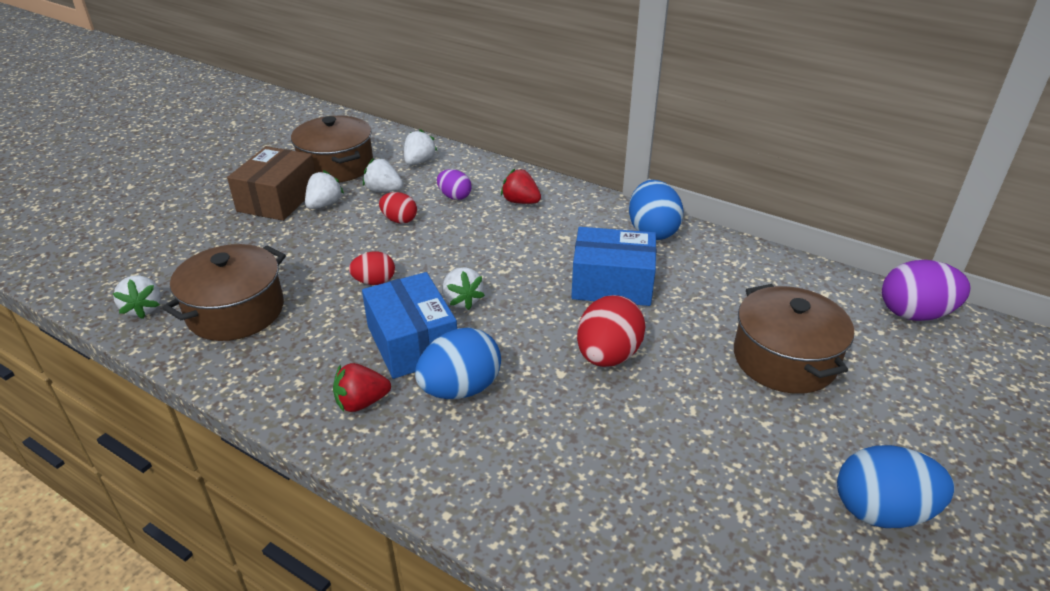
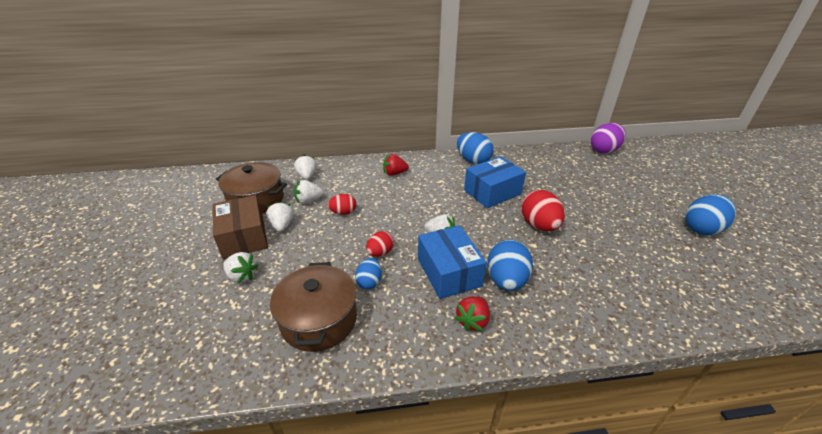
camera: 40 degrees left, 0 degrees up
white strawberry [113,275,161,319] -> white strawberry moved to [223,252,258,283]
blue box [362,272,457,379] -> blue box turned 45 degrees clockwise [418,225,487,299]
purple egg [437,169,472,200] -> none
brown pot [734,284,854,394] -> none
none -> blue egg [355,258,382,290]

